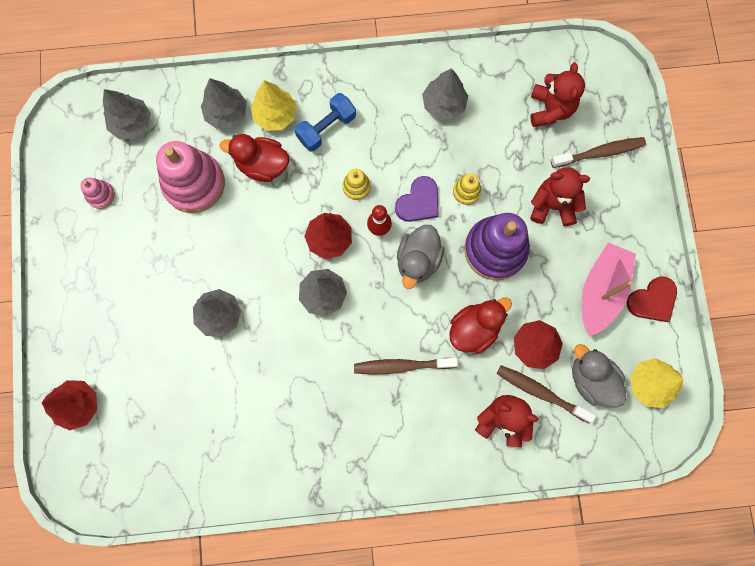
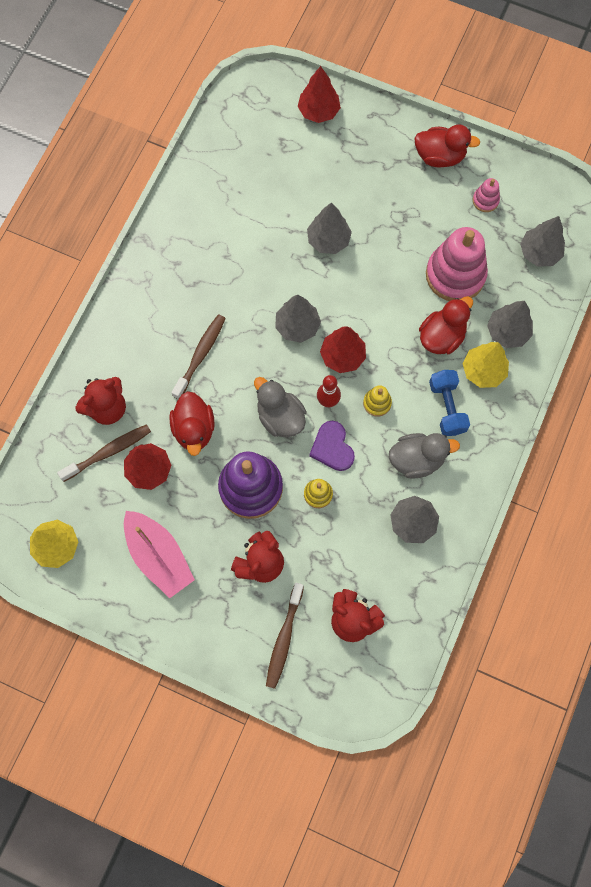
camera: 120 degrees right, 5 degrees down
grey duck [572,344,627,408] -> grey duck moved to [389,433,460,479]
red heart [627,276,677,322] -> none
none -> red duck [414,125,480,168]

